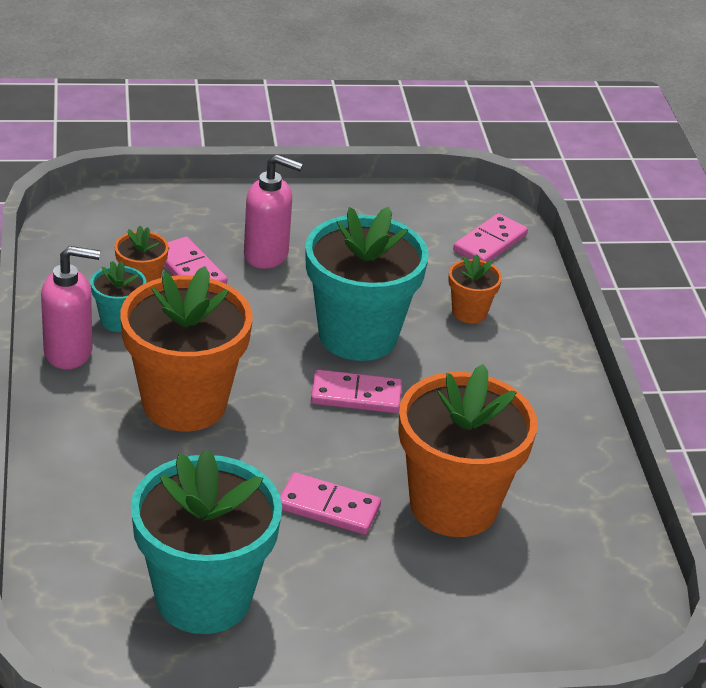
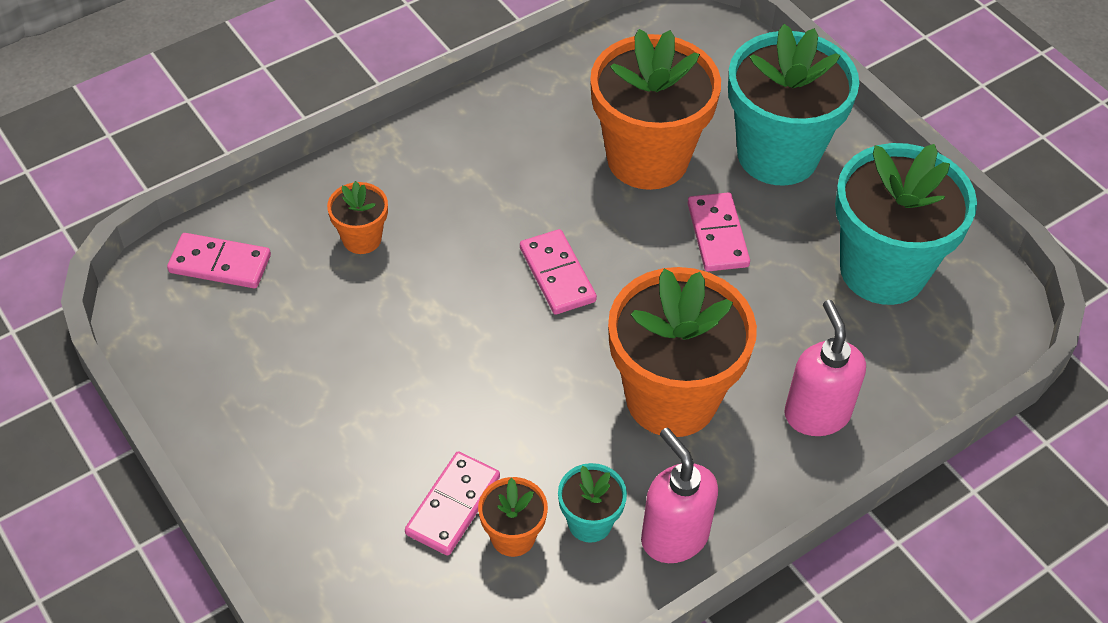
camera: 115 degrees left, 15 degrees up
pink soap dispenser [244,154,303,269] -> pink soap dispenser moved to [784,300,866,436]
turquoise flower pot [305,207,429,361] -> turquoise flower pot moved to [728,24,859,186]

